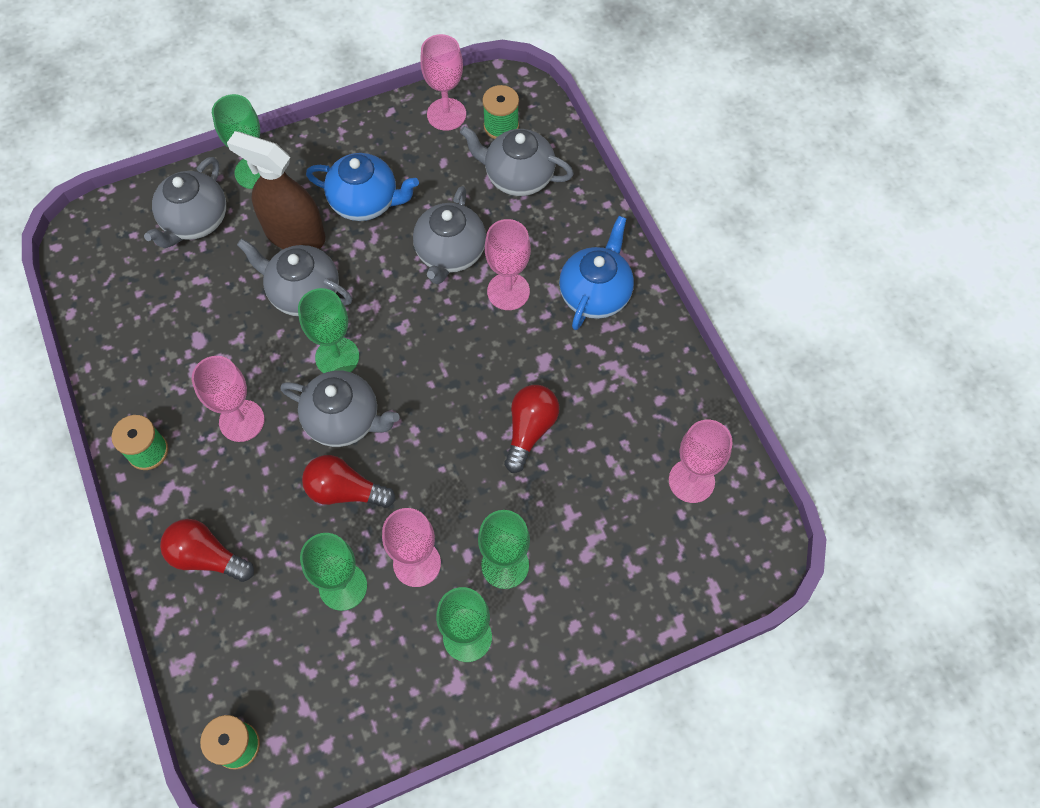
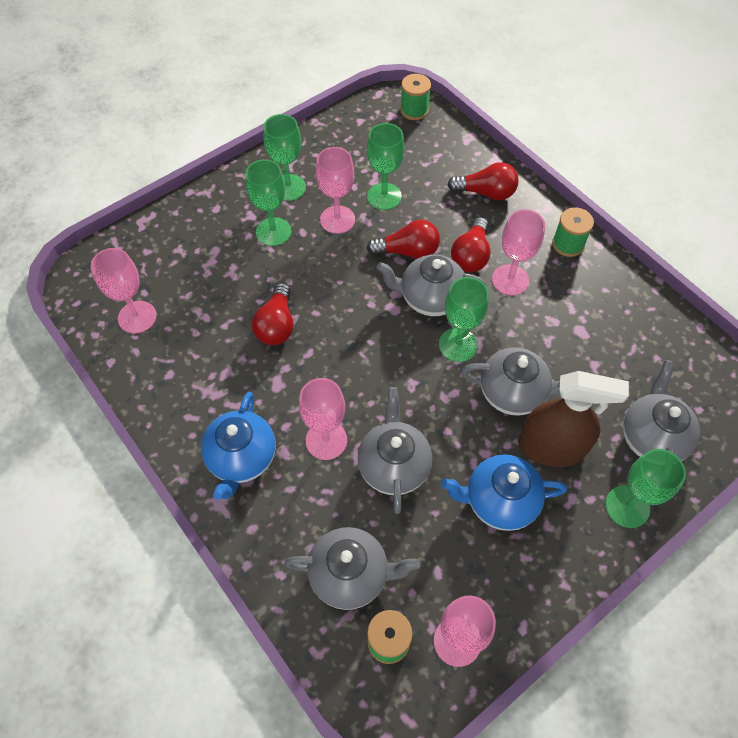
camera: 165 degrees right, 5 degrees down
none -> red light bulb [451,217,491,272]

